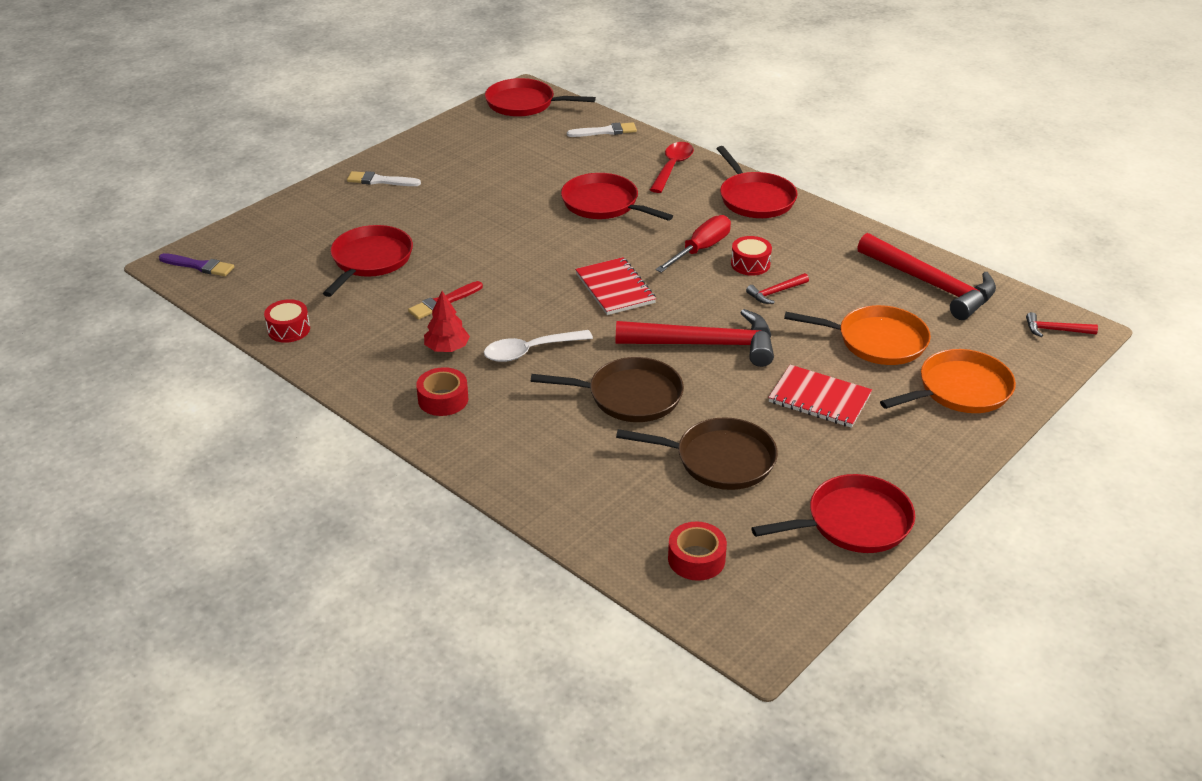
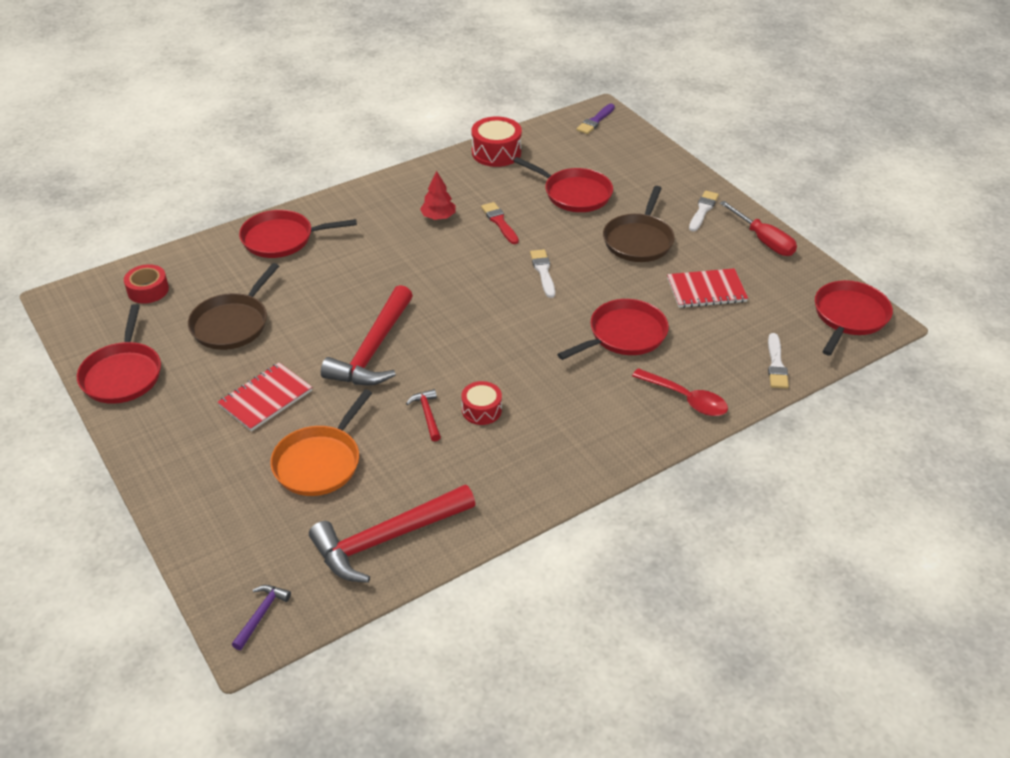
camera: 105 degrees right, 5 degrees up
red drum [264,299,310,343] -> red drum [472,117,522,167], size x1.60
red tape [416,367,468,416] -> none
white spoon [484,330,593,362] -> none
brown pan [531,357,684,422] -> brown pan moved to [603,186,675,262]
red notebook [575,257,656,315] -> red notebook moved to [667,268,748,308]
red screwdriver [655,215,731,273] -> red screwdriver moved to [720,201,797,256]
red pan [716,146,798,218] -> red pan moved to [239,210,357,258]
orange pan [880,349,1016,413] -> none
red hammer [1026,312,1098,337] -> purple hammer [232,585,291,650]
none -> white brush [530,249,555,298]

